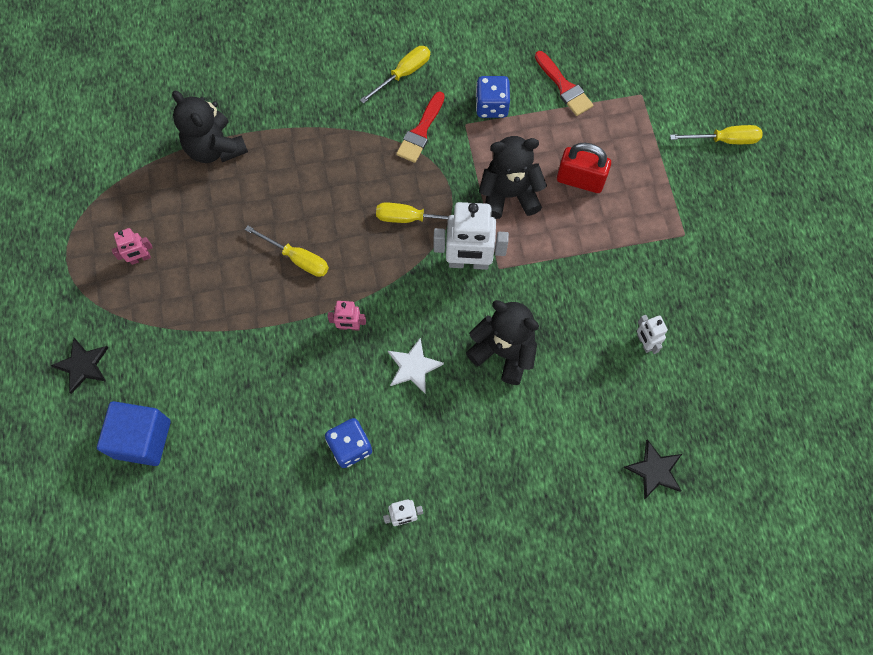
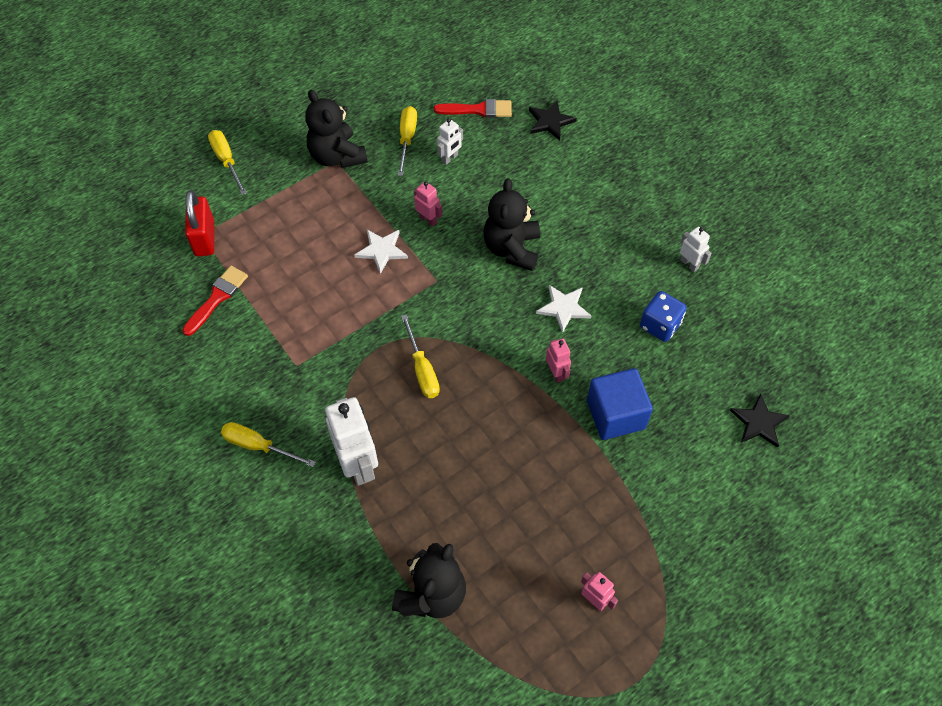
camera: 115 degrees left, 10 degrees down
black star [51,338,109,394] -> black star moved to [730,393,790,448]
blue cube [97,401,171,466] -> blue cube moved to [587,368,653,440]
yellow screwdriver [245,226,329,277] -> yellow screwdriver moved to [398,106,417,176]
red brush [396,92,445,163] -> red brush moved to [434,99,512,118]
white robot [434,202,509,270] -> white robot moved to [325,397,378,486]
blue dice [476,76,510,118] -> none
black teddy bear [479,136,547,219] -> black teddy bear moved to [305,90,368,168]
red padlock [557,143,611,193] -> red padlock moved to [185,190,214,256]
none -> white star [354,230,408,274]
none -> pink robot [414,181,442,227]

